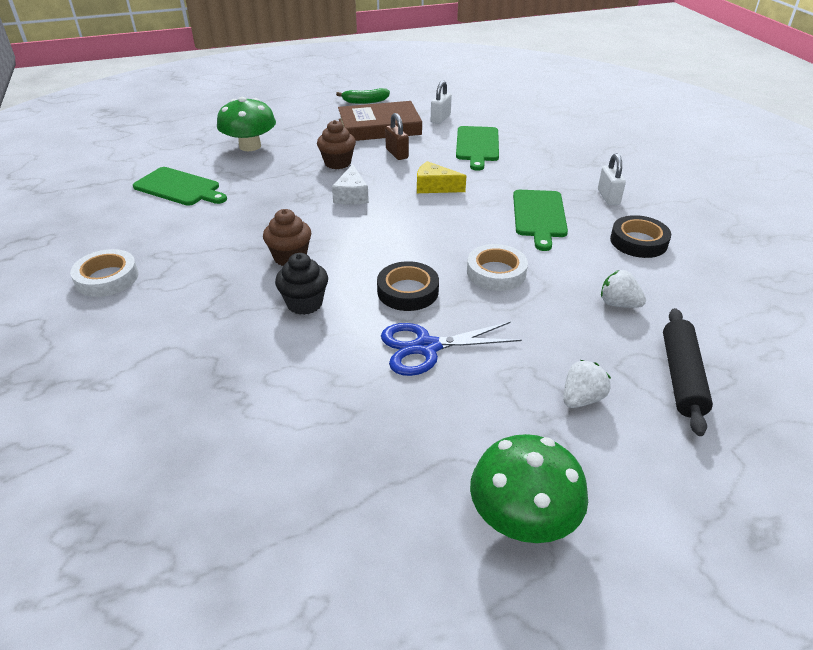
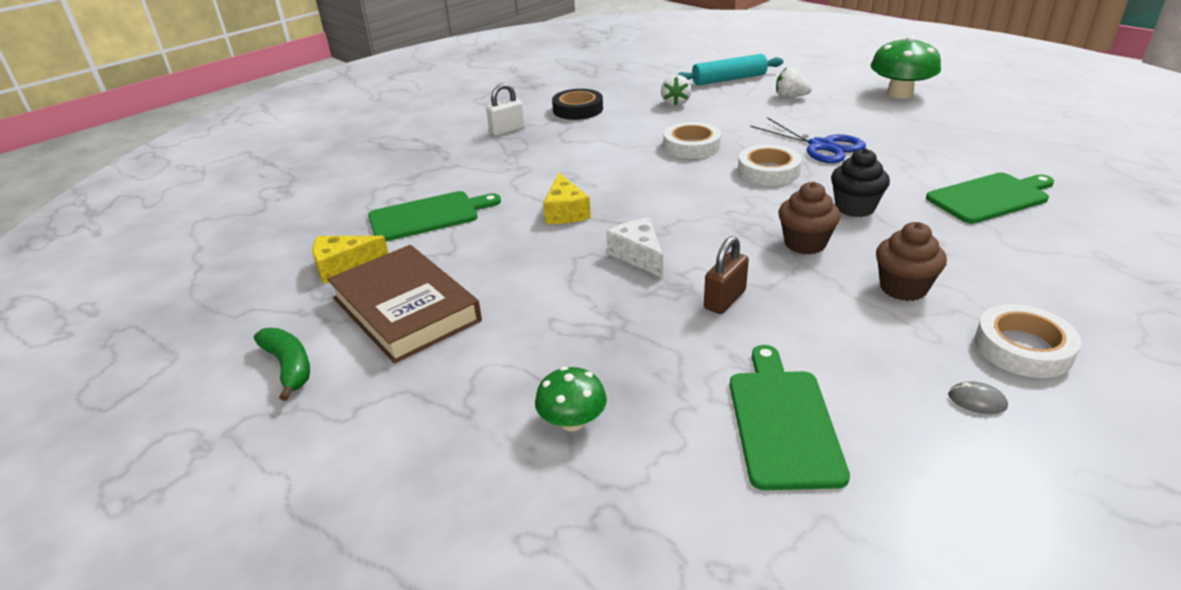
camera: 115 degrees left, 5 degrees down
green mushroom [217,97,276,151] -> green mushroom [535,367,607,431], size x0.58
brown cupcake [317,120,356,169] -> brown cupcake moved to [876,222,947,301]
white cheese [332,164,369,205] -> white cheese turned 90 degrees counterclockwise [606,218,663,278]
black tape [377,261,439,311] -> white tape [738,145,802,186]
brown padlock [385,113,409,160] -> brown padlock moved to [704,236,749,314]
white padlock [431,80,452,124] -> yellow cheese [312,236,388,284]
green cutting board [513,190,568,251] -> green cutting board moved to [926,173,1054,224]
black rolling pin [663,308,713,436] -> turquoise rolling pin [677,54,783,85]
none -> grey mouse [948,381,1008,414]

